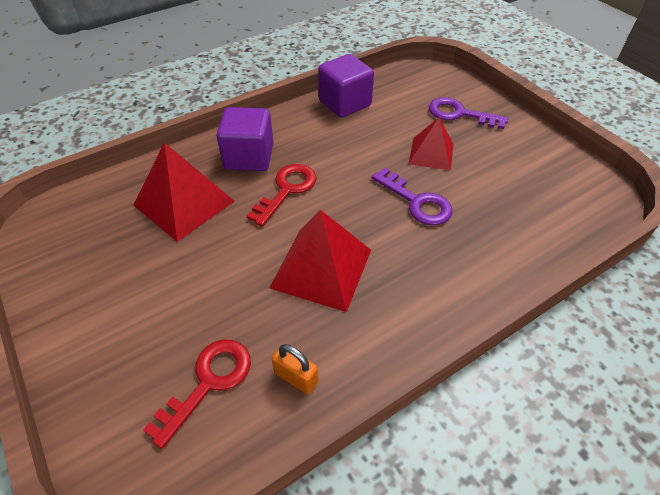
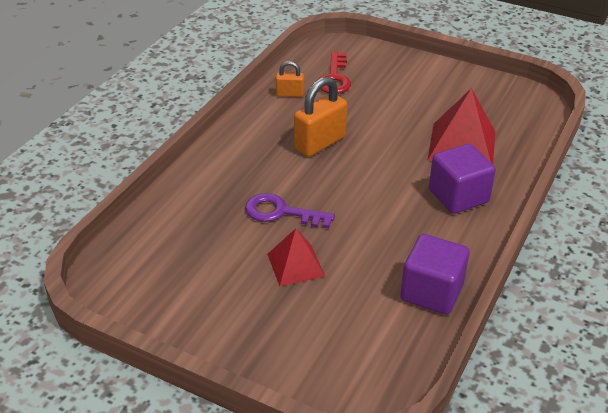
camera: 150 degrees right, 10 degrees down
red key [247,164,316,227] -> none
red pyramid [269,210,371,312] -> orange padlock [294,77,347,157]
purple key [429,97,509,129] -> none

